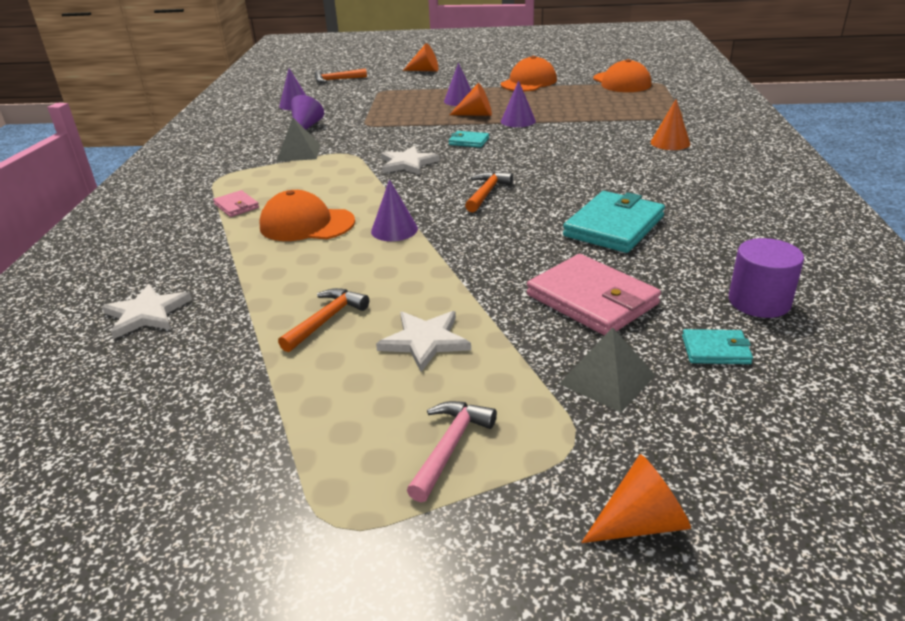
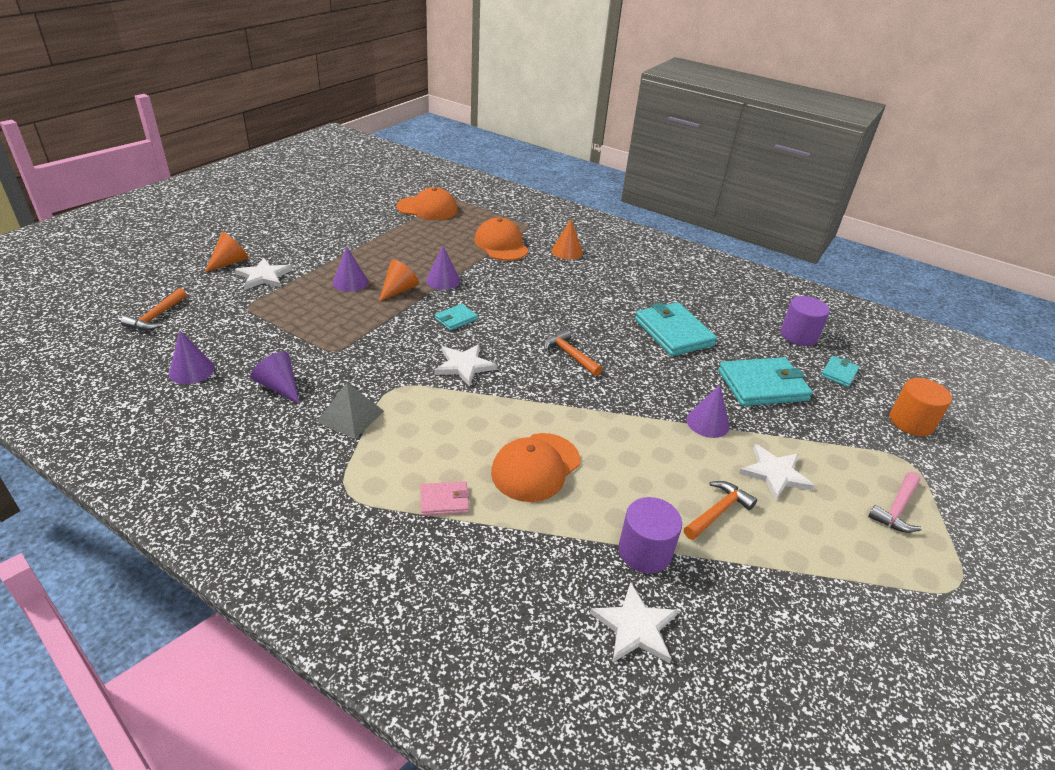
camera: 65 degrees left, 5 degrees up
orange hammer [278,288,369,352] -> orange hammer turned 75 degrees clockwise [684,481,757,540]
purple cone [371,179,418,241] -> purple cone moved to [686,385,729,438]
pink hammer [407,401,497,502] -> pink hammer turned 105 degrees counterclockwise [868,472,922,533]
orange cap [501,56,557,92] -> orange cap moved to [474,217,529,261]
pink wallet [527,254,661,336] -> turquoise wallet [718,357,813,406]
grey pyramid [559,327,656,412] -> none
orange cone [581,454,691,543] -> none
none -> white star [235,258,292,290]
none -> purple cylinder [618,497,682,573]
none -> orange cylinder [890,378,952,436]

